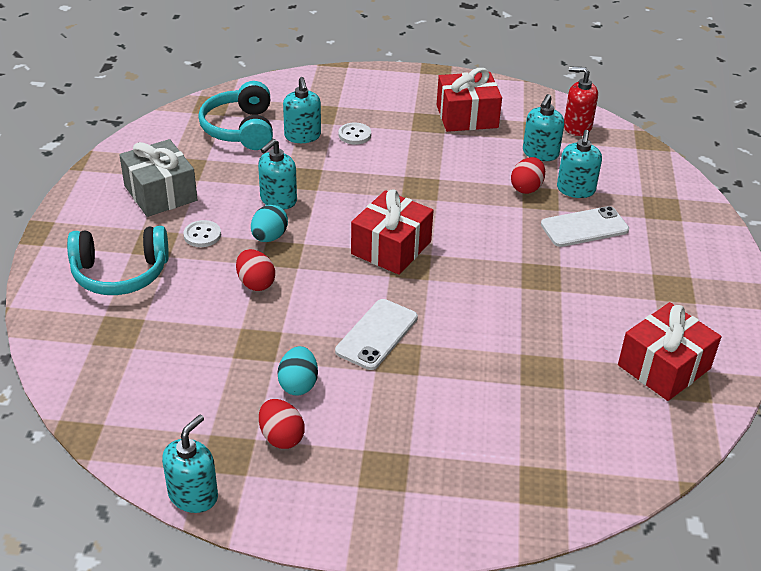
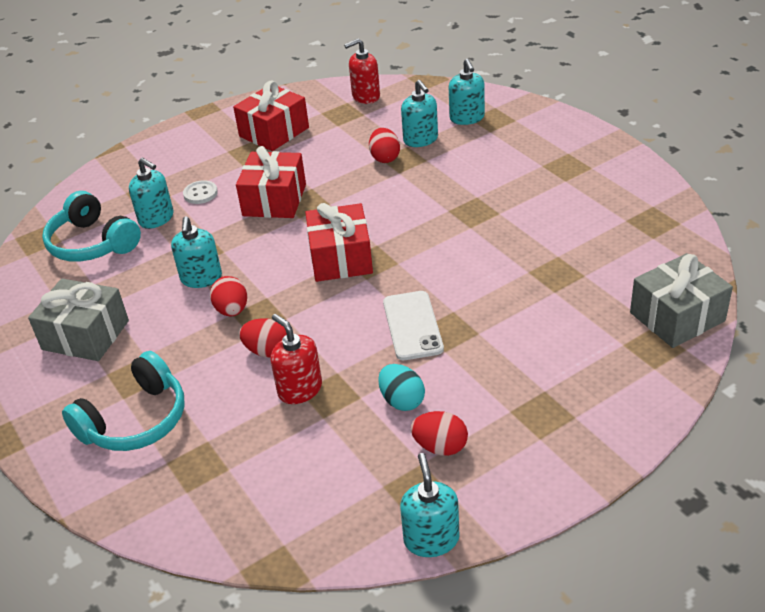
camera: 35 degrees left, 0 degrees up
white button [183,220,221,247] -> none
turquoise egg [251,205,288,242] -> red egg [210,276,247,316]
turquoise soap dispenser [523,94,564,161] -> turquoise soap dispenser moved to [449,59,485,125]
white phone [541,206,629,247] -> none
red gift [618,302,721,401] -> red gift moved to [236,146,306,218]
none -> red soap dispenser [271,314,322,404]
none -> grey gift [630,253,733,348]

